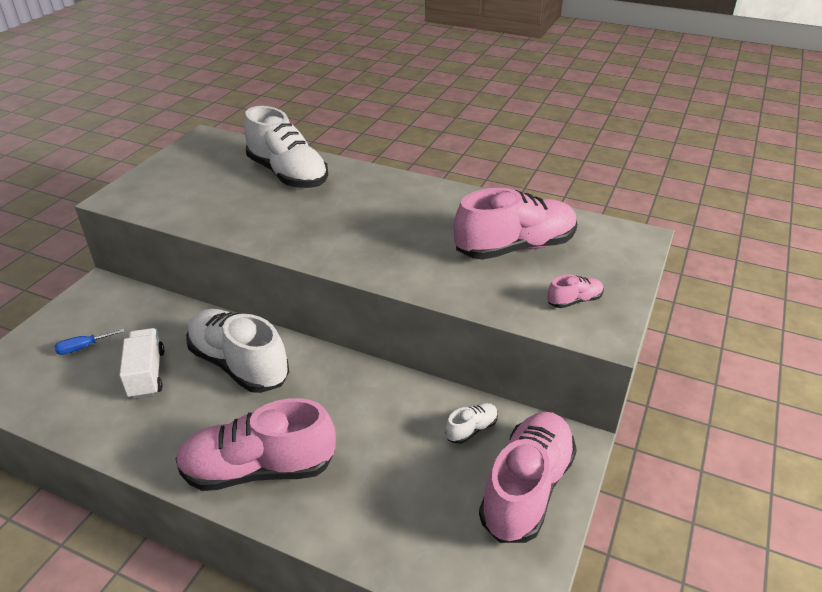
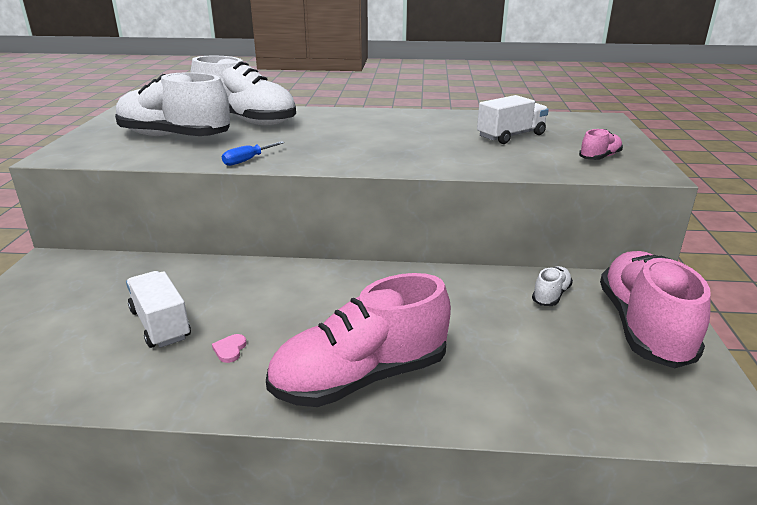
camera: 20 degrees left, 10 degrees down
blue screwdriver [54,329,125,355] -> blue screwdriver moved to [222,141,284,166]
white shoe [186,309,289,393] -> white shoe moved to [115,72,230,136]
pink shoe [454,188,577,260] -> white truck [477,95,549,144]
none -> pink heart [212,334,247,363]

